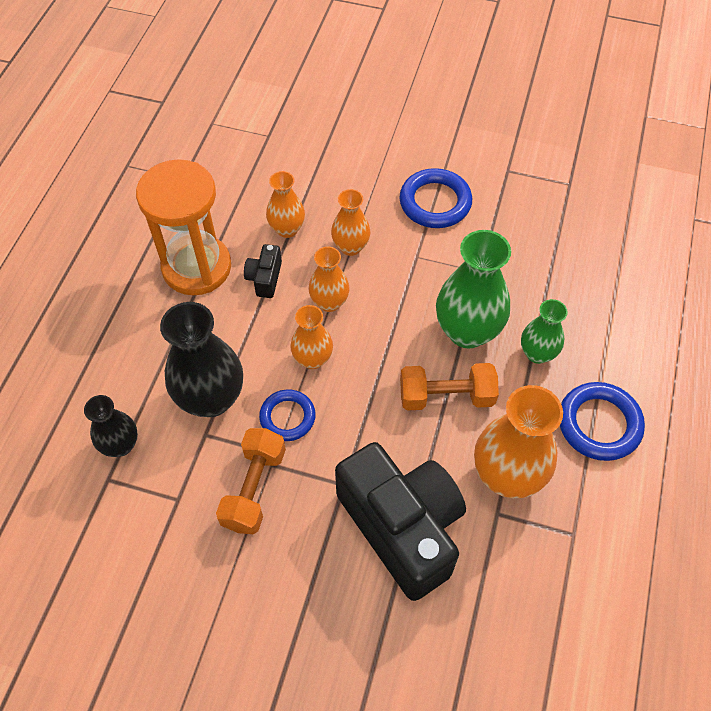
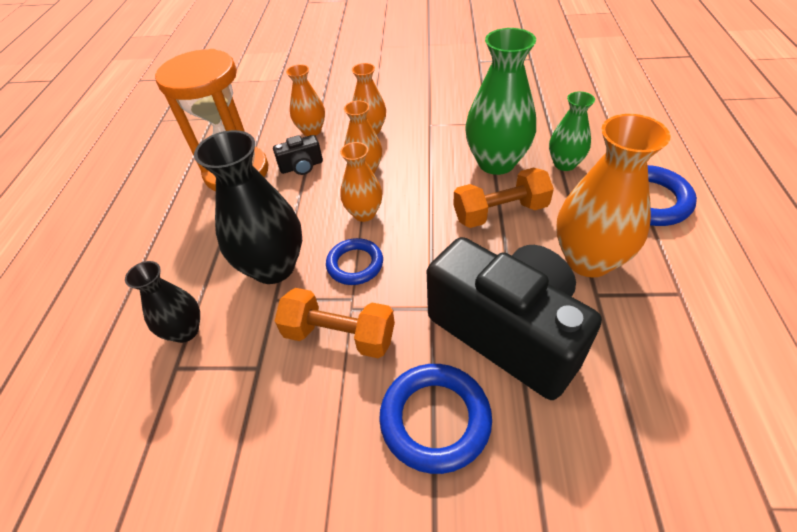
camera: 10 degrees left, 10 degrees down
orange dumbbell [216,428,286,534] -> orange dumbbell turned 75 degrees counterclockwise [275,288,395,358]
black camera [244,244,282,298] -> black camera turned 105 degrees counterclockwise [273,135,323,175]
blue ring [400,168,472,228] -> blue ring moved to [379,364,492,474]

